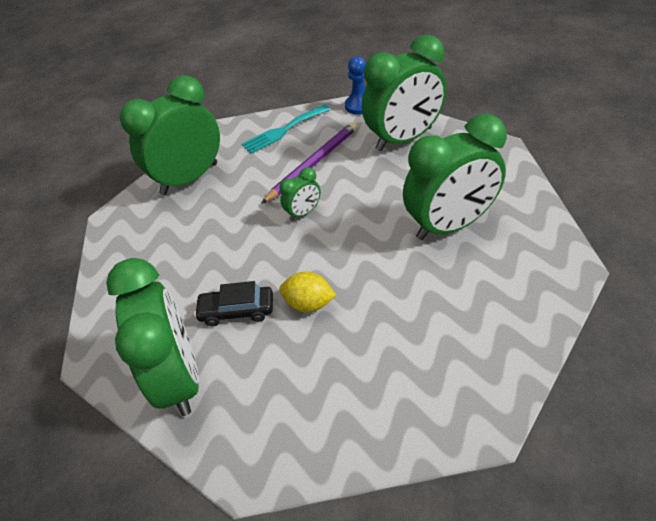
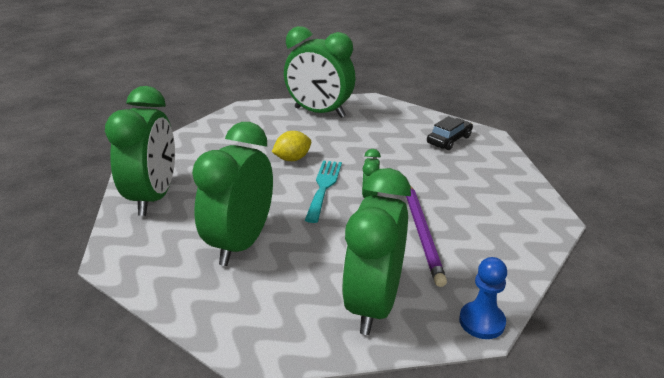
camera: 130 degrees right, 15 degrees down
green clock [120,75,220,195] -> green clock moved to [105,86,175,216]
black car [194,281,273,326] -> black car moved to [427,116,473,150]
turquoise fork [242,104,330,154] -> turquoise fork moved to [305,161,342,223]

